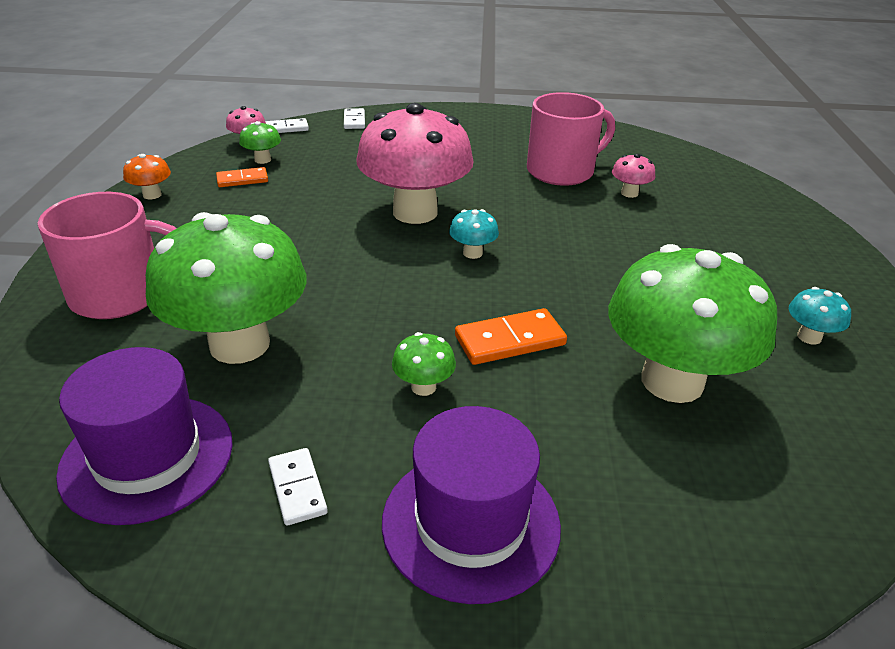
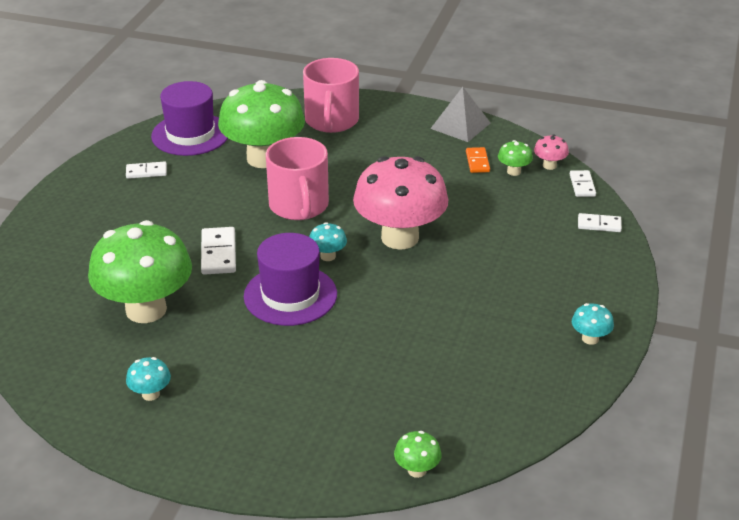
camera: 105 degrees right, 0 degrees up
orange mushroom [123,154,171,199] -> grey pyramid [430,87,490,142]
purple hat [382,406,561,604] -> purple hat moved to [244,233,337,326]
green mushroom [392,332,456,396] -> green mushroom moved to [394,431,441,478]
orange domino [455,308,567,365] -> white domino [201,227,236,275]
pink mug [527,92,615,186] -> pink mug moved to [266,137,329,220]
pink mushroom [612,154,655,198] -> none
none -> turquoise mushroom [572,303,614,345]

